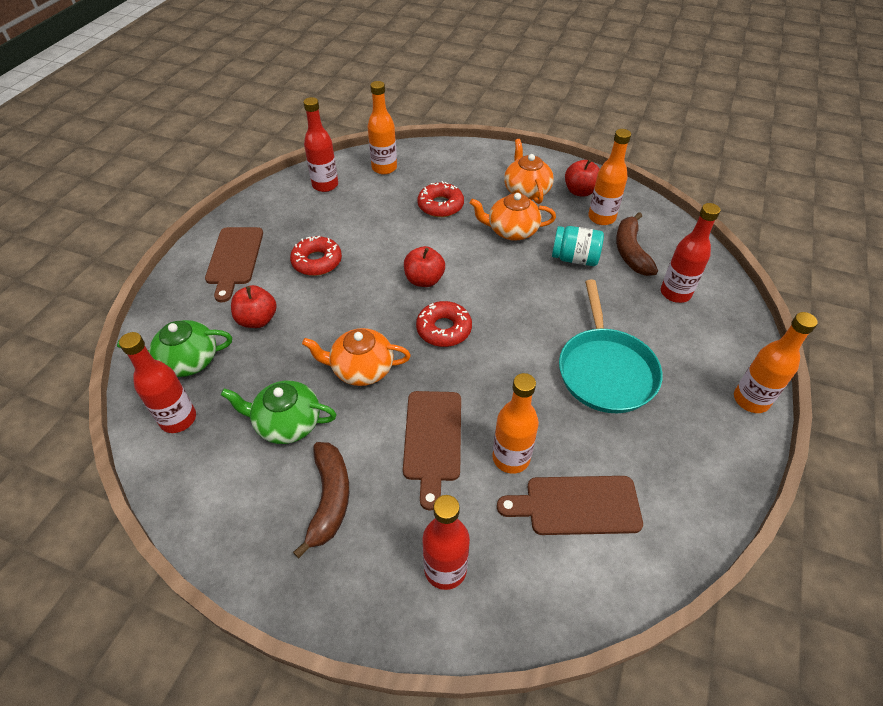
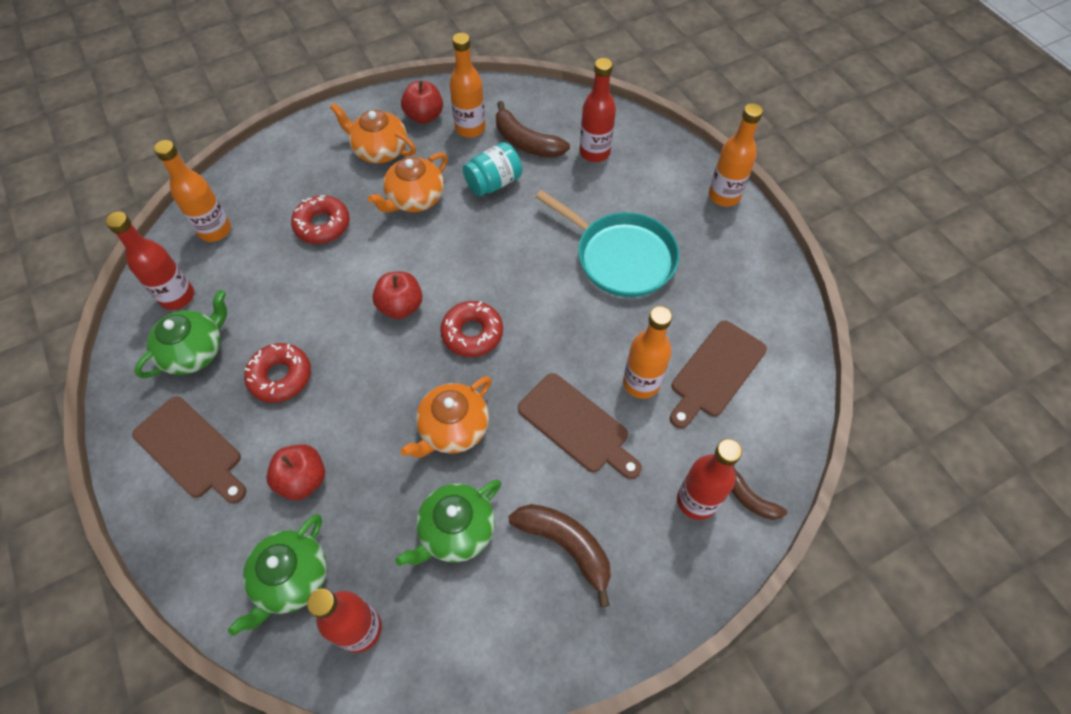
camera: 50 degrees left, 10 degrees up
none -> green teapot [135,290,227,378]
none -> brown banana [732,465,787,520]

